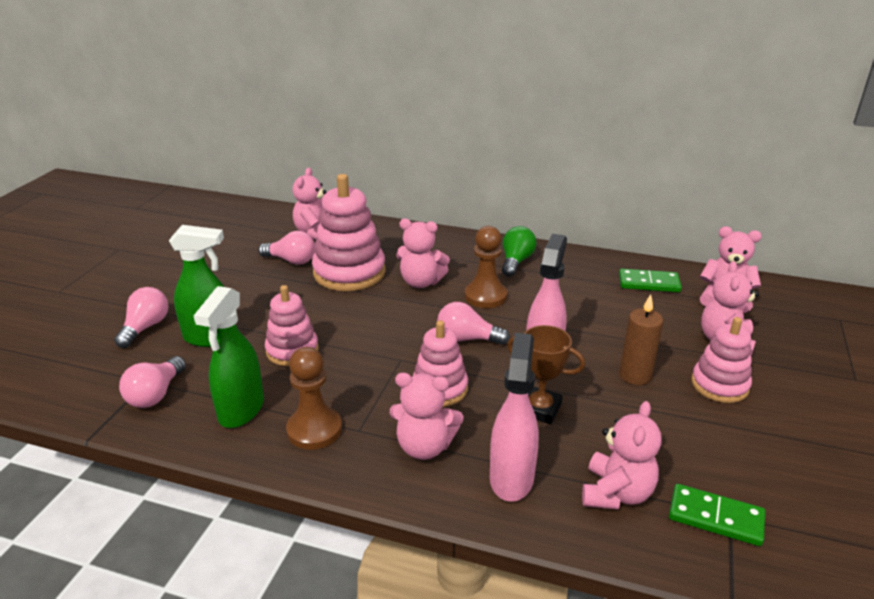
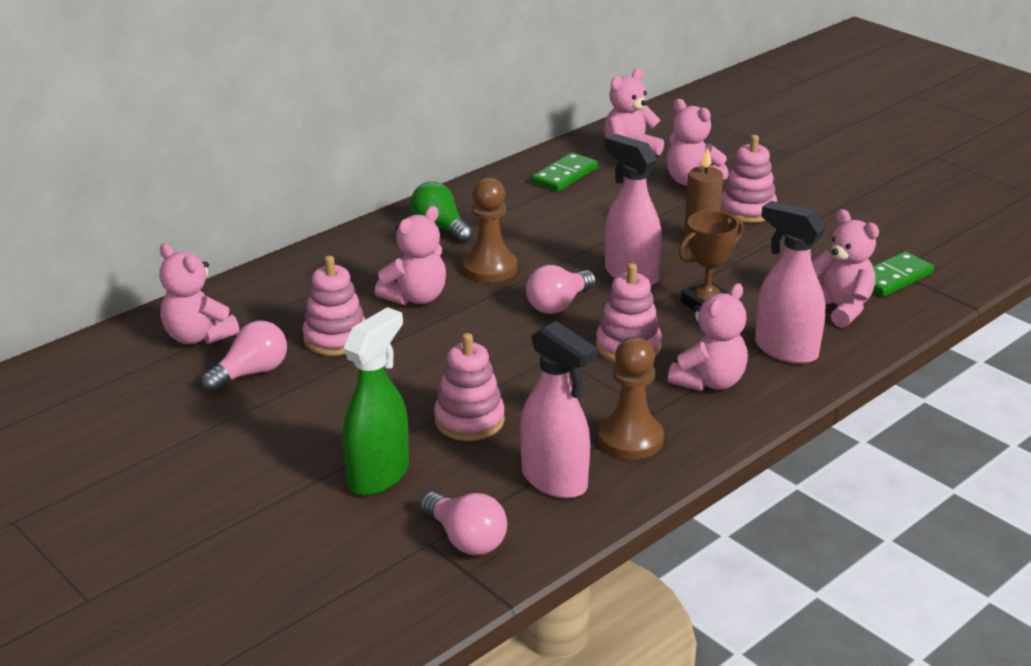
camera: 60 degrees left, 0 degrees up
pink light bulb [114,287,169,348] -> none
green spray bottle [194,286,264,428] -> pink spray bottle [520,321,598,499]
pink stacking toy [312,174,386,291] -> pink stacking toy [302,256,366,356], size x0.61

